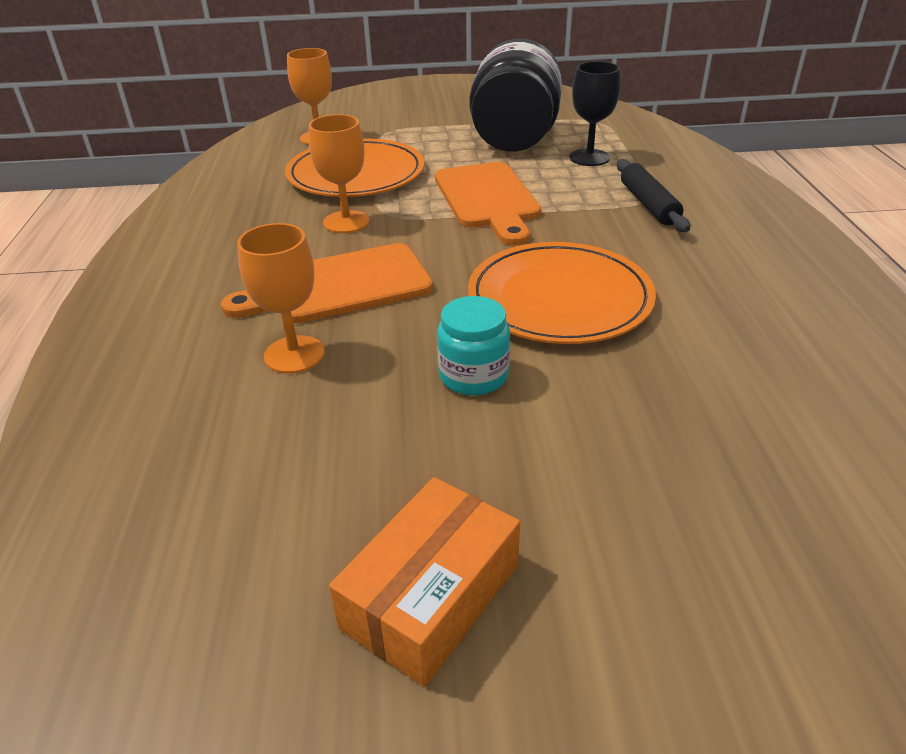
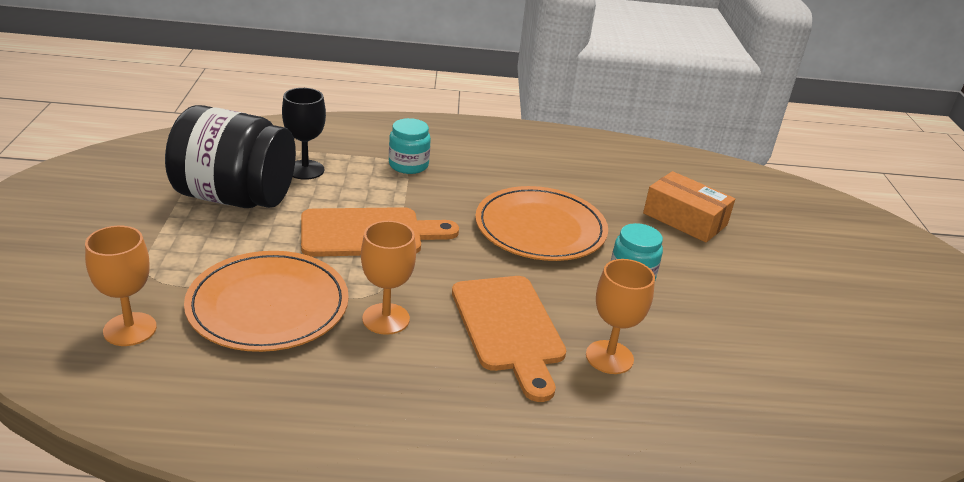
camera: 90 degrees left, 5 degrees down
orange box [329,477,520,687] -> orange box moved to [643,171,735,243]
black rolling pin [617,159,690,232] -> turquoise jar [389,118,431,174]

